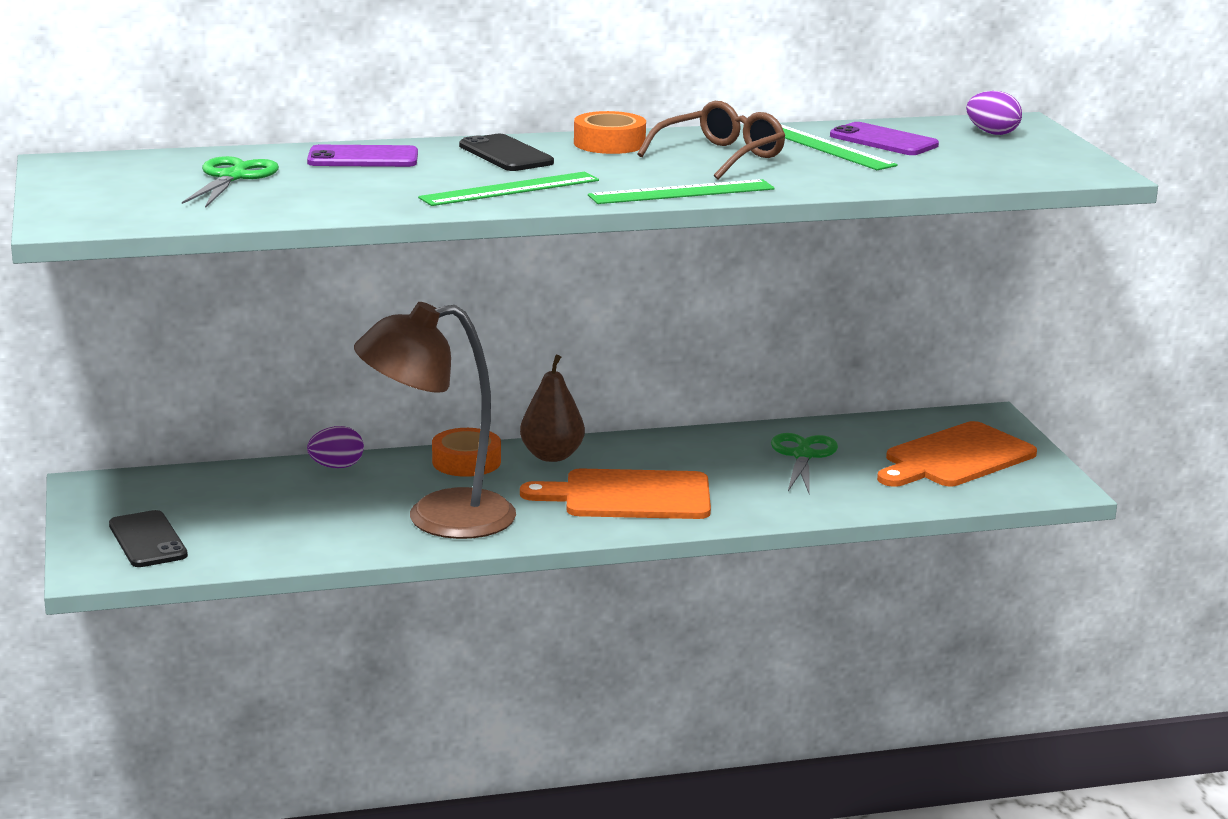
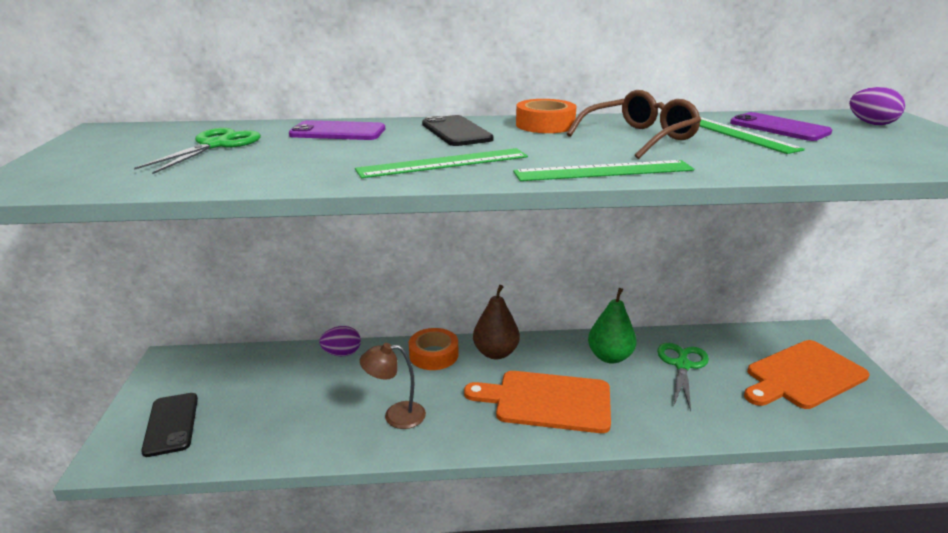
camera: 10 degrees right, 5 degrees up
brown lamp [354,302,516,539] -> brown lamp [360,343,426,429], size x0.49
none -> green pear [588,288,636,364]

